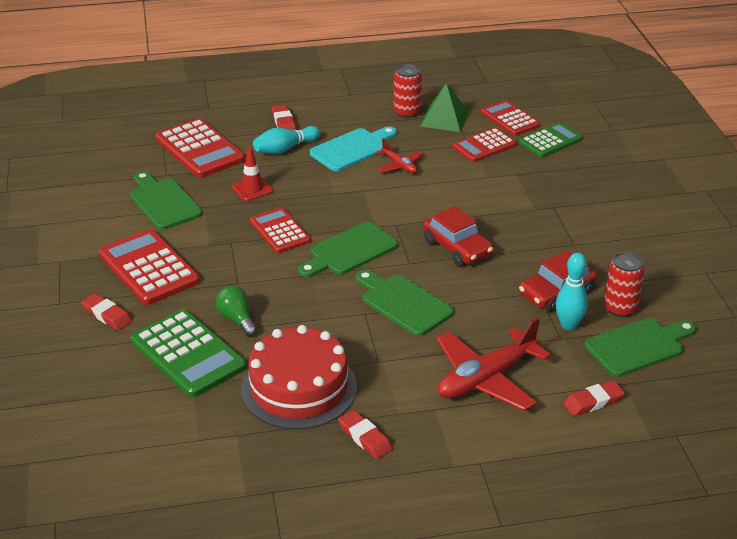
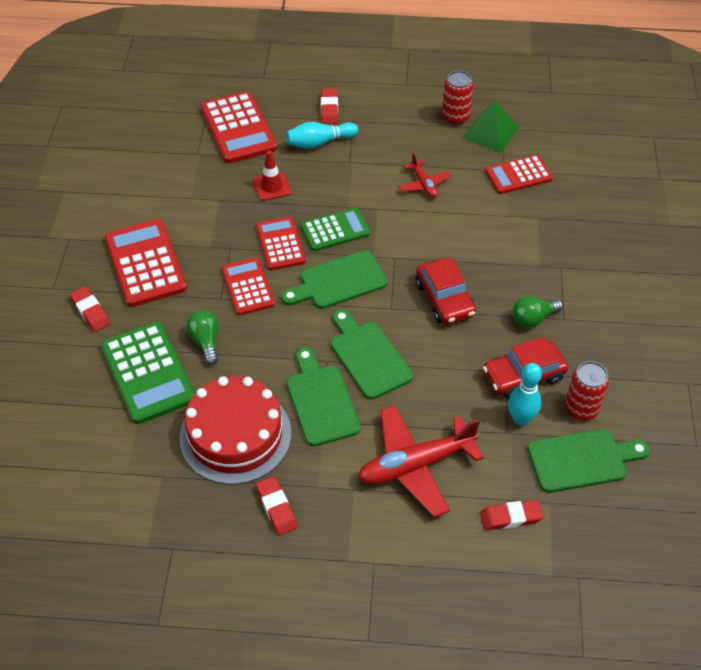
camera: 15 degrees right, 15 degrees up
green cutting board [130,171,203,229] -> green cutting board moved to [286,347,361,446]
turquoise cutting board [310,126,397,171] -> none
red calculator [481,100,540,136] -> red calculator moved to [221,257,275,315]
green calculator [519,123,583,157] -> green calculator moved to [301,208,370,251]
none -> green light bulb [513,296,563,328]

